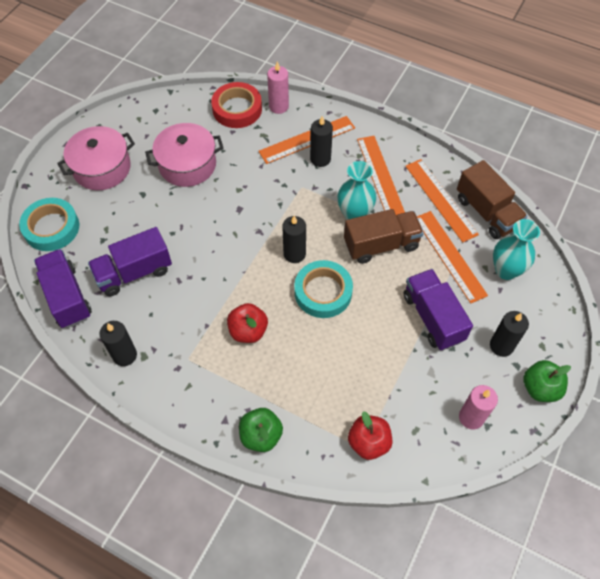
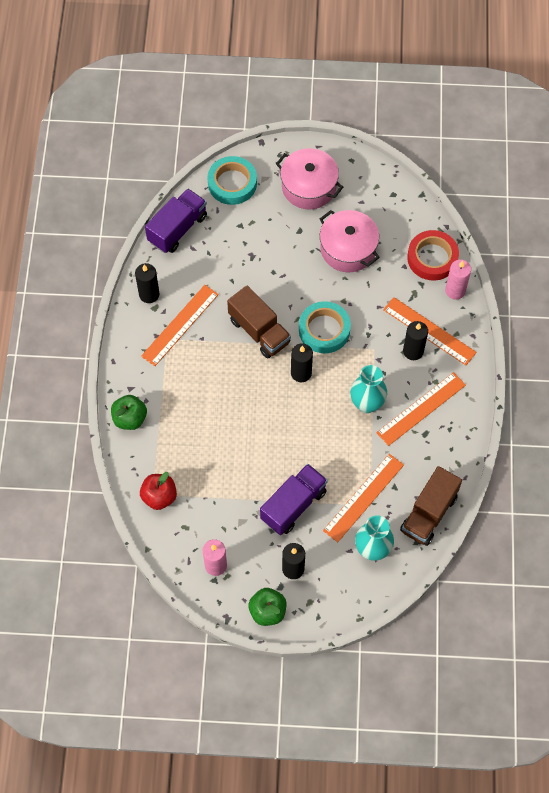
camera: 65 degrees right, 5 degrees up
purple truck [88,227,172,296] -> none
red apple [227,303,268,343] -> none
turquoise tape [294,260,353,318] -> turquoise tape moved to [299,301,351,353]
brown truck [344,209,424,264] -> brown truck moved to [227,285,291,359]
orange ruler [405,159,479,243] -> orange ruler moved to [141,285,219,366]

